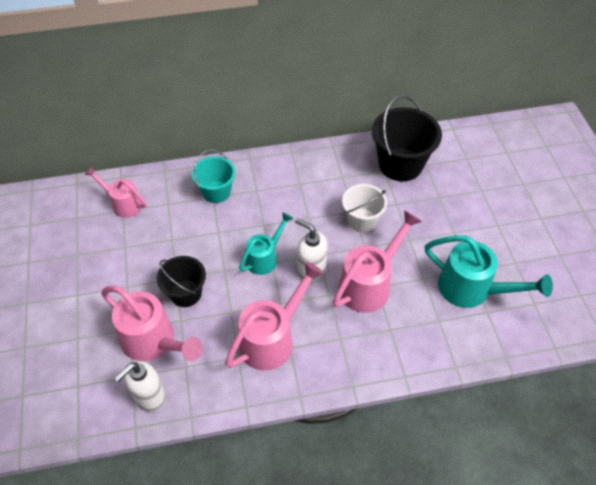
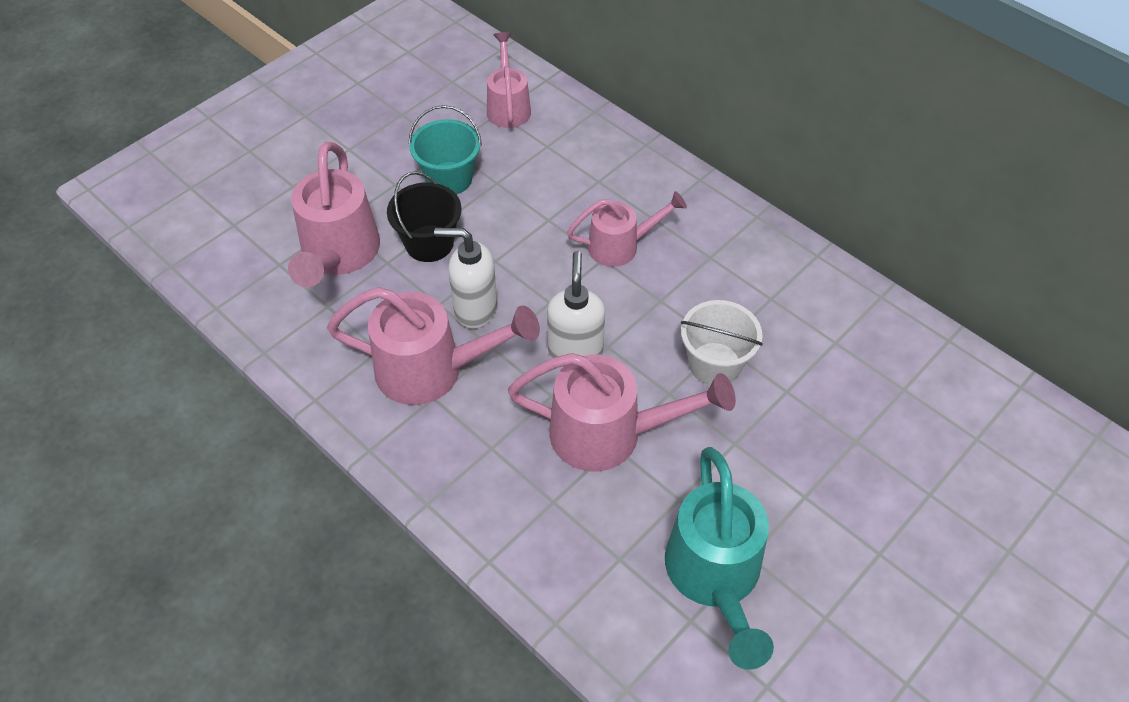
camera: 55 degrees right, 0 degrees up
white soap dispenser [114,361,166,412] -> white soap dispenser moved to [434,228,497,329]
turquoise bucket [192,150,235,203] -> turquoise bucket moved to [409,105,482,195]
turquoise watering can [239,212,293,275] -> none
black bucket [372,95,442,181] -> none
none -> pink watering can [567,191,687,267]

